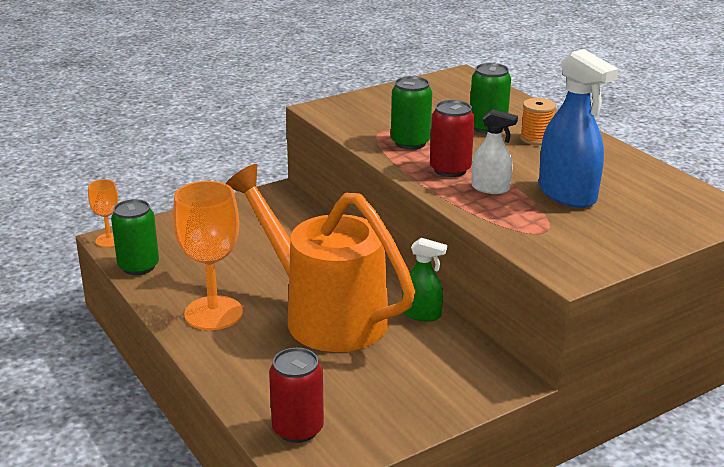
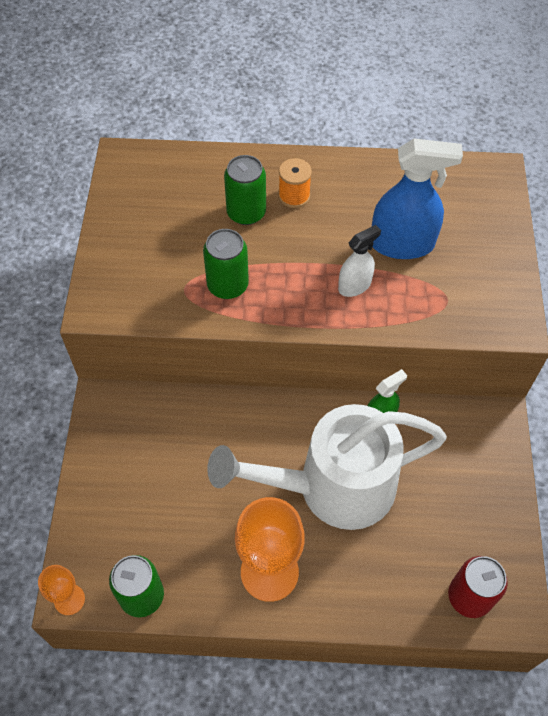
camera: 55 degrees left, 30 degrees up
orange watering can [226,164,415,352] -> white watering can [207,404,447,530]
red can [430,100,475,177] -> none

